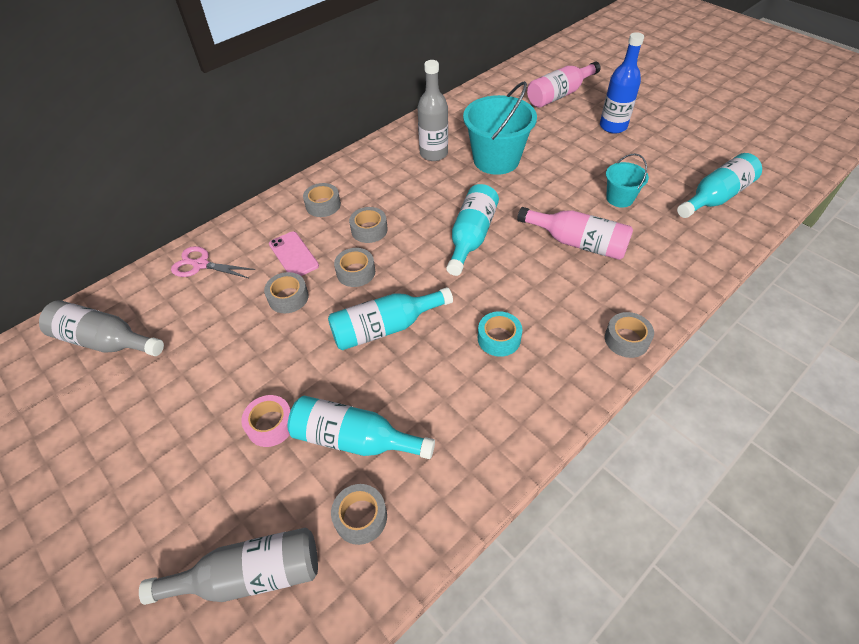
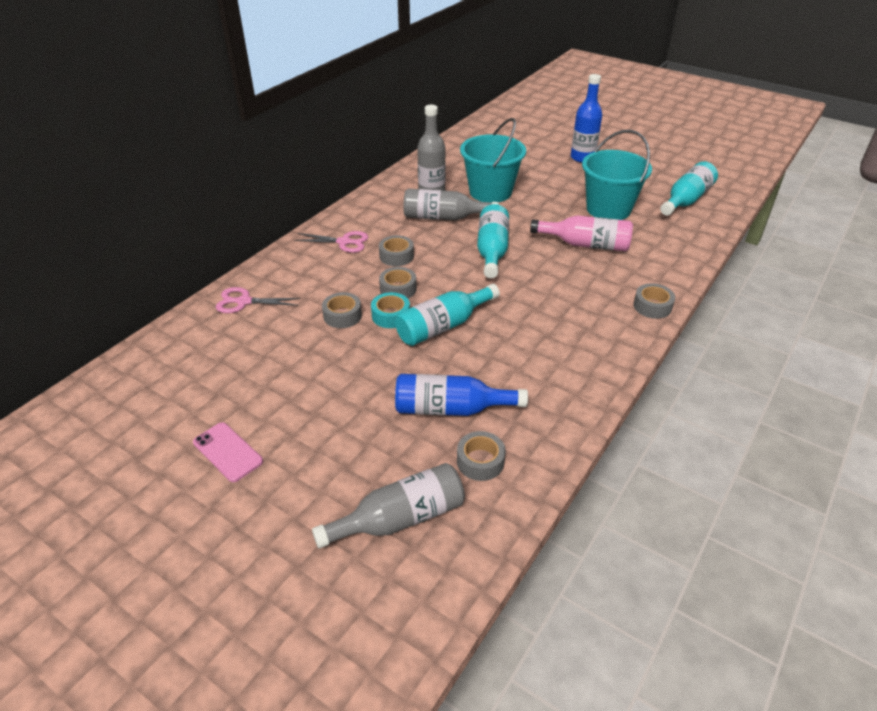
camera: 15 degrees left, 10 degrees down
grey bottle [39,300,164,356] -> grey bottle moved to [404,189,499,221]
pink tape [241,395,291,447] -> none
pink phone [269,232,319,276] -> pink phone moved to [193,422,263,482]
turquoise bottle [288,396,435,459] -> blue bottle [395,374,528,416]
grey tape [303,183,341,217] -> pink scissors [294,231,368,253]
turquoise tape [478,311,523,357] -> turquoise tape moved to [371,292,410,328]
pink bottle [527,62,601,108] -> none
turquoise bucket [606,154,649,208] -> turquoise bucket [582,130,652,220], size x1.85

